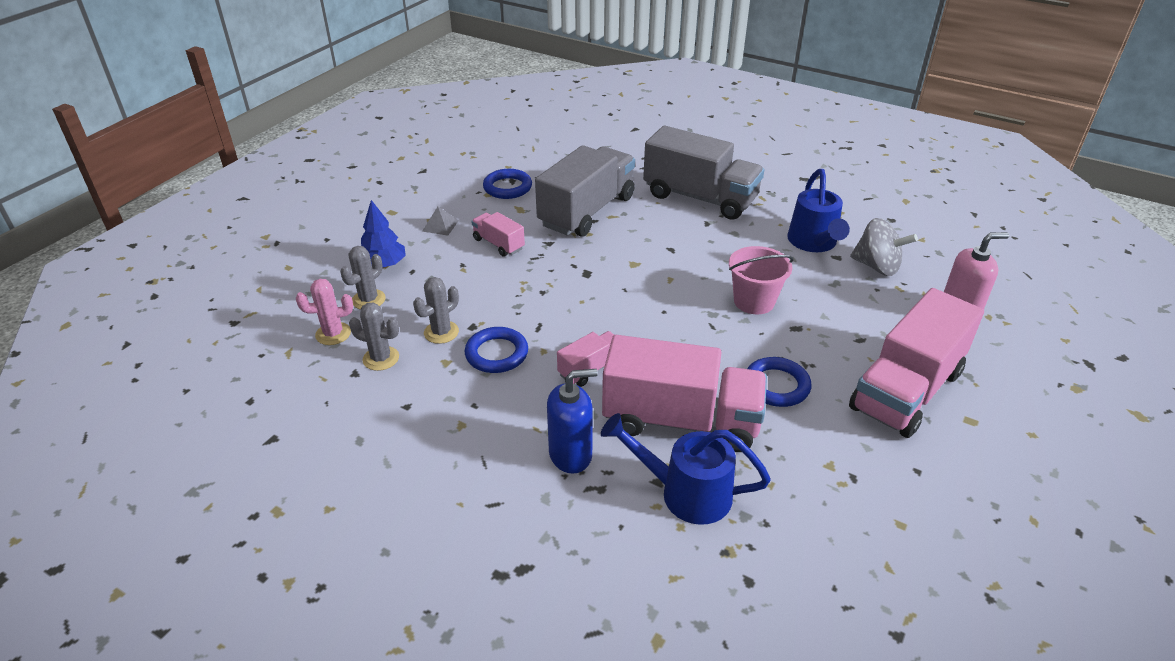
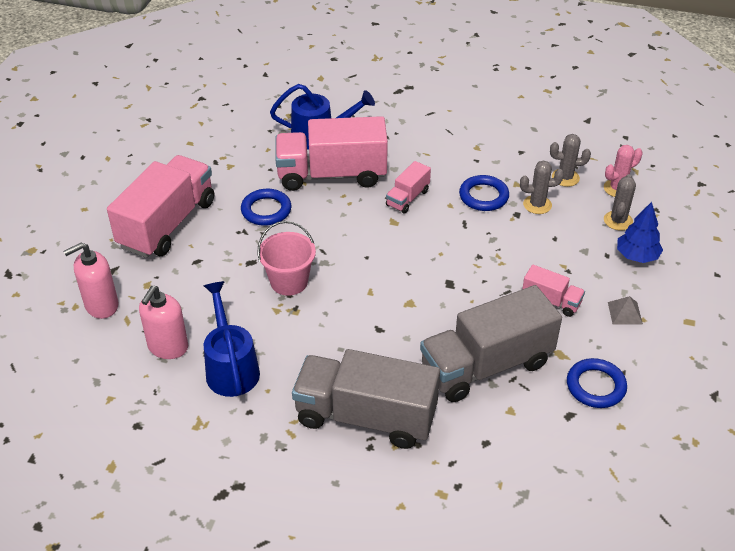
camera: 165 degrees right, 5 degrees up
grey cactus [413,277,459,344] -> grey cactus turned 60 degrees clockwise [520,160,564,214]
grey truck [535,145,635,237] -> grey truck turned 45 degrees clockwise [420,285,562,402]
blue soap dispenser [547,369,598,474] -> none
grey spinning top [850,218,918,276] -> pink soap dispenser [139,286,188,359]

